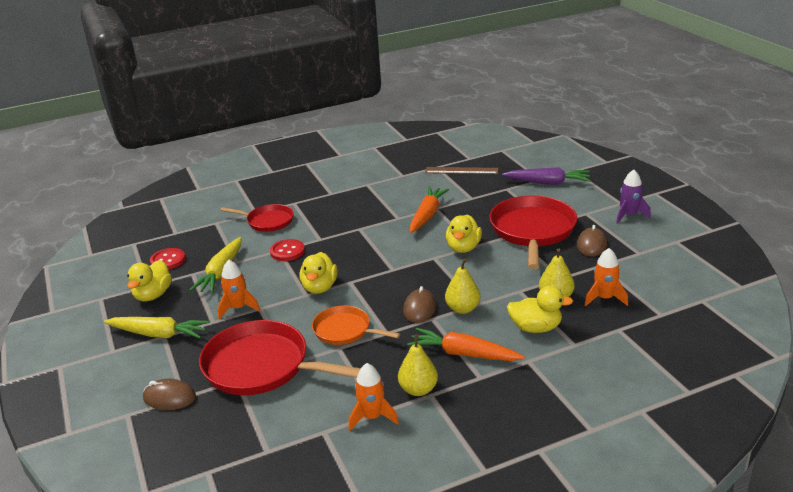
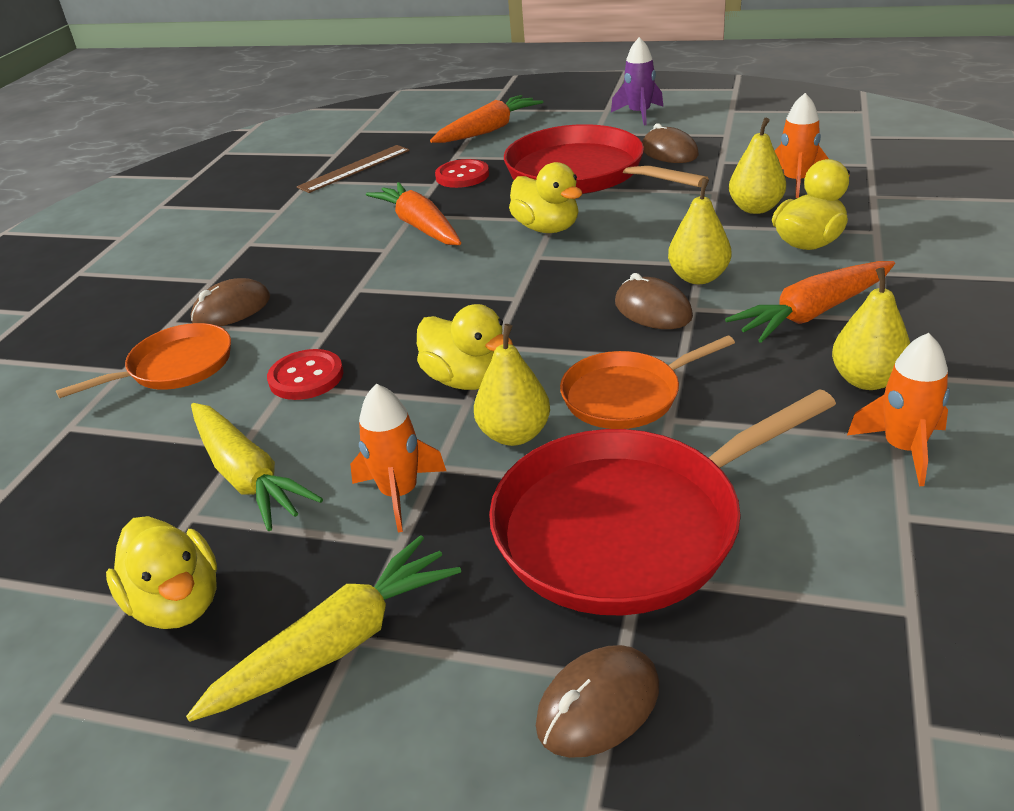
camera: 50 degrees left, 5 degrees up
red button [150,248,186,269] -> red button moved to [435,159,489,188]
red pan [221,204,294,232] -> orange pan [56,323,231,398]
purple carrot [502,168,591,184] -> orange carrot [430,95,543,143]
none -> brown mouse [191,278,270,327]
none -> yellow pear [474,324,550,446]

